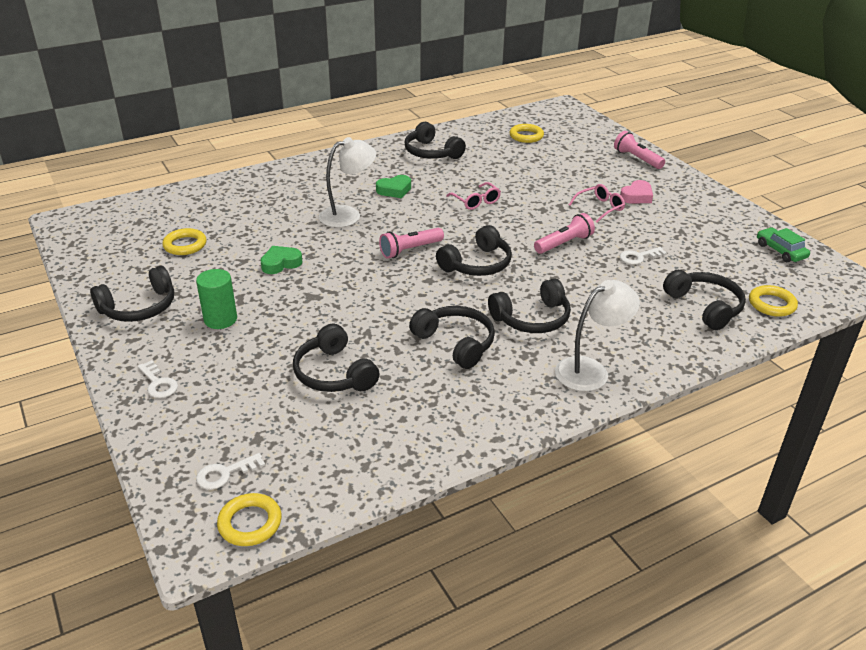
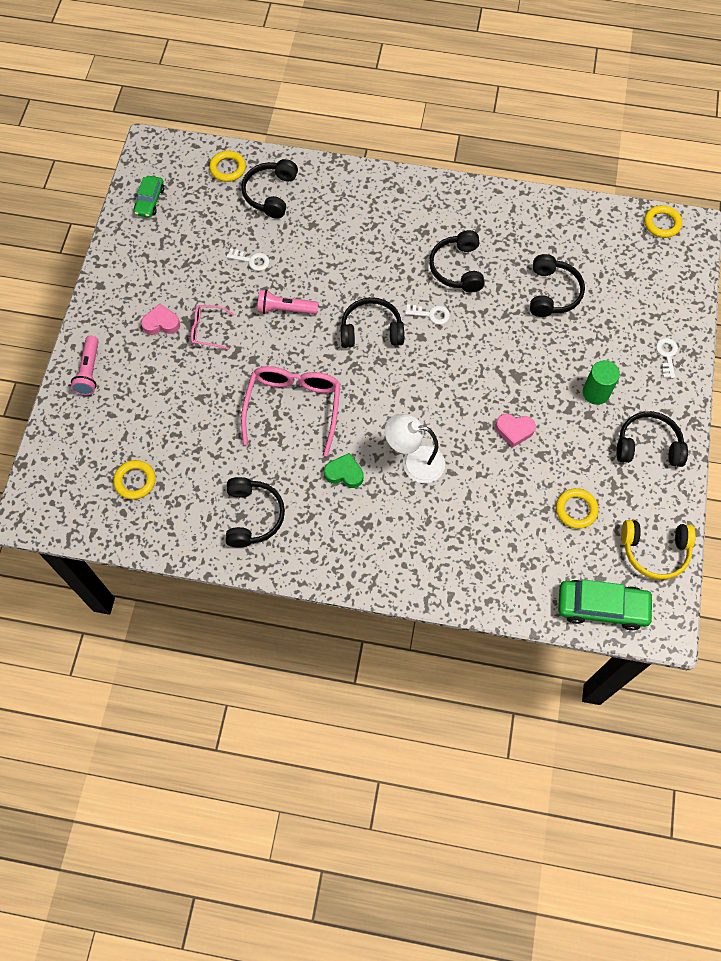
camera: 140 degrees left, 30 degrees up
white key [196,453,265,490] -> white key moved to [405,304,450,324]
green heart [260,246,302,274] -> pink heart [495,414,536,447]
pink flashlight [379,228,444,259] -> none
pink glasses [446,182,501,210] -> pink glasses [241,366,341,456], size x1.97
black headphones [488,278,571,333] -> none
white lamp [555,280,640,391] -> none
none -> green car [558,580,654,631]
none -> yellow headphones [621,520,696,580]

